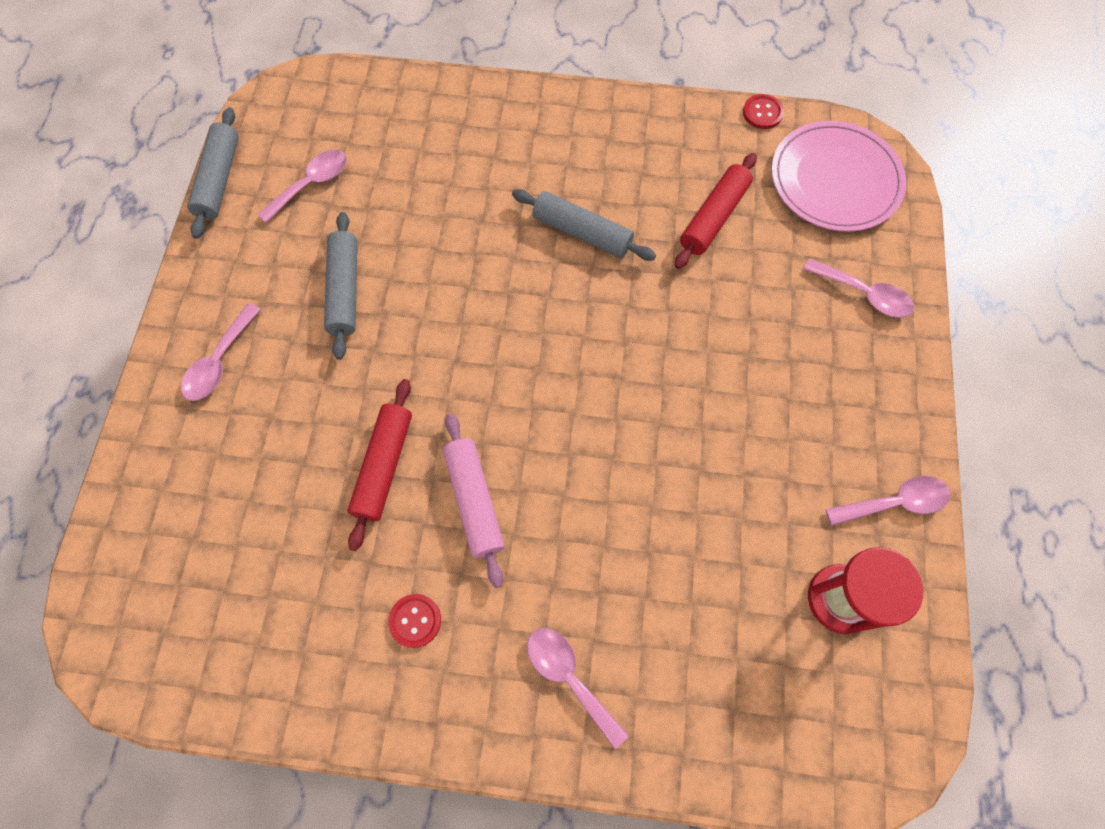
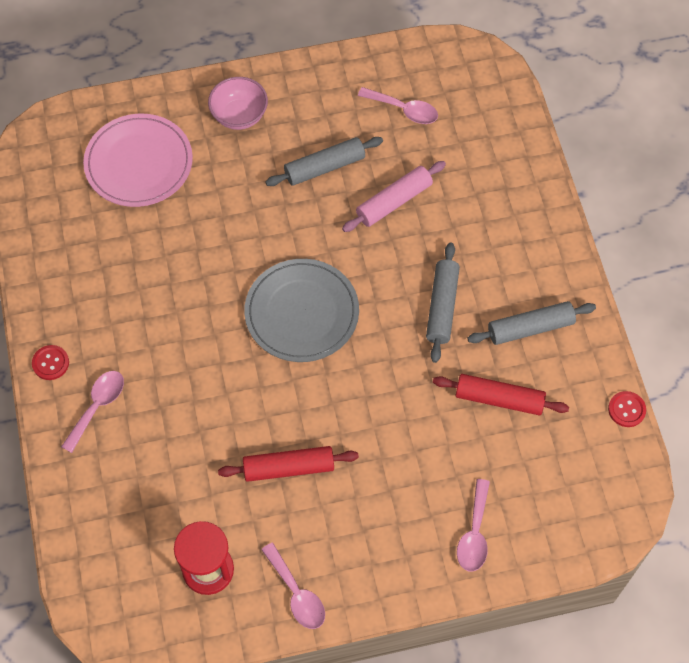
camera: 70 degrees right, 5 degrees down
pink spoon [181,303,261,401] -> pink bowl [208,77,268,130]
grey rolling pin [187,107,239,239] -> grey rolling pin moved to [467,301,596,345]
red rolling pin [347,379,412,551] -> red rolling pin moved to [218,446,359,482]
red button [388,594,441,648] -> red button moved to [32,345,69,380]
pink rolling pin [443,414,505,588] -> pink rolling pin moved to [342,161,446,232]
pink plate [771,121,906,232] -> pink plate moved to [83,114,193,207]
none -> grey plate [244,259,359,362]

